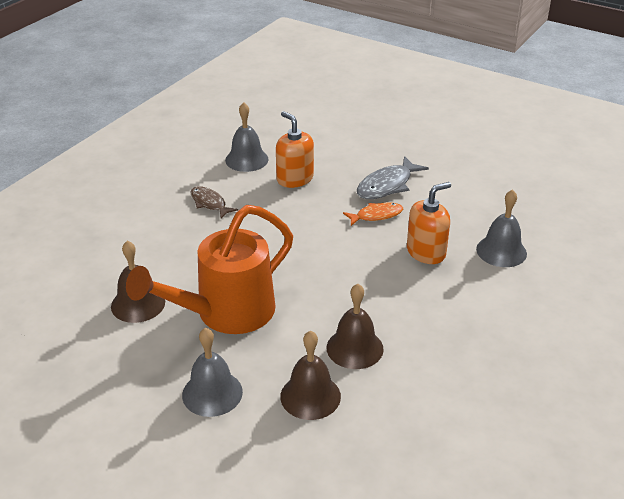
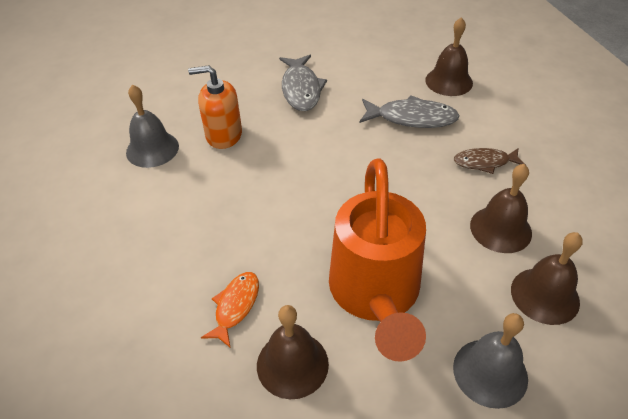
camera: 50 degrees left, 10 degrees up
brown fish [190,186,238,218] -> brown fish moved to [454,148,526,174]
orange fish [343,202,403,226] -> orange fish moved to [201,272,259,347]
orange soap dispenser [407,182,451,264] -> grey fish [360,95,460,128]
grey bell [476,189,527,267] -> brown bell [425,17,473,96]

